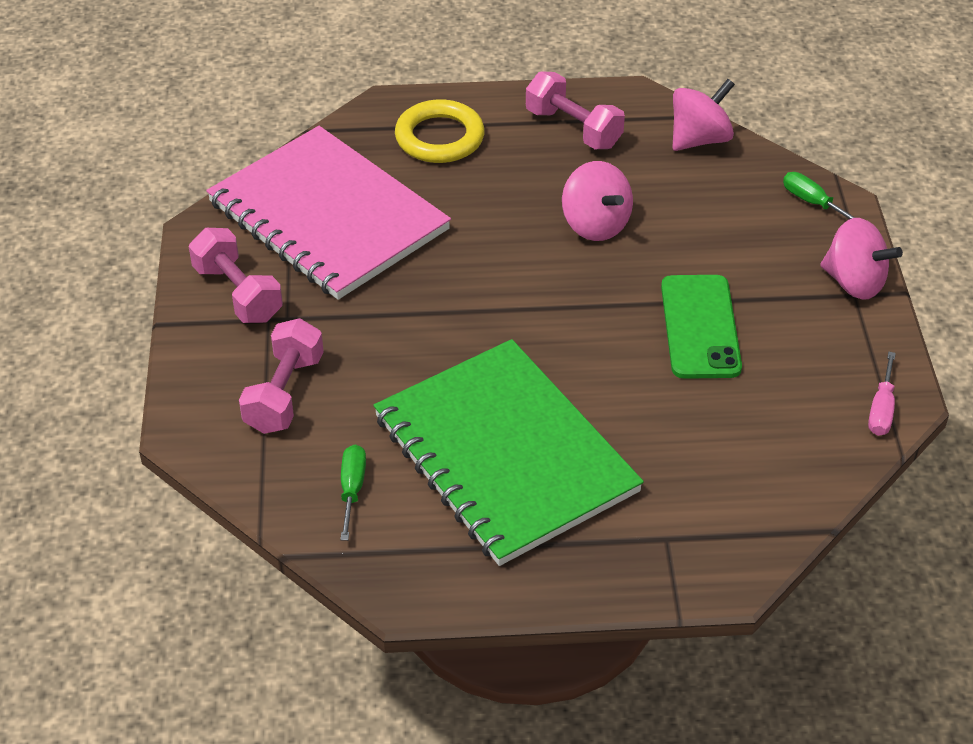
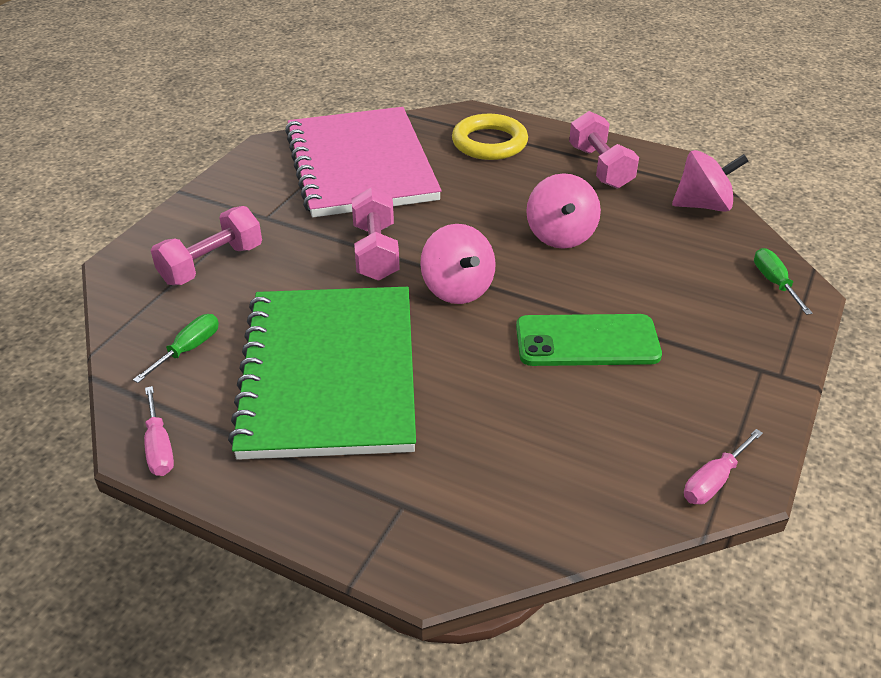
camera: 30 degrees right, 5 degrees down
pink dumbbell [189,228,283,323] -> pink dumbbell moved to [351,187,400,281]
green phone [661,275,742,379] -> green phone turned 60 degrees clockwise [516,314,662,366]
pink spinning top [820,218,903,300] -> pink spinning top moved to [420,224,496,304]
none -> pink screwdriver [144,386,174,476]

